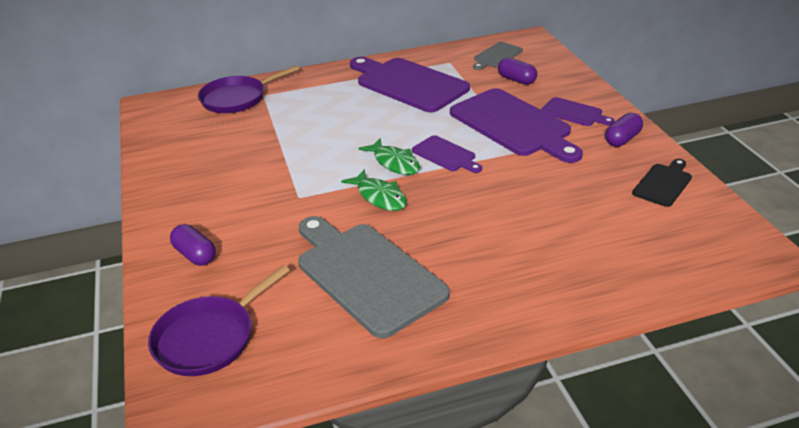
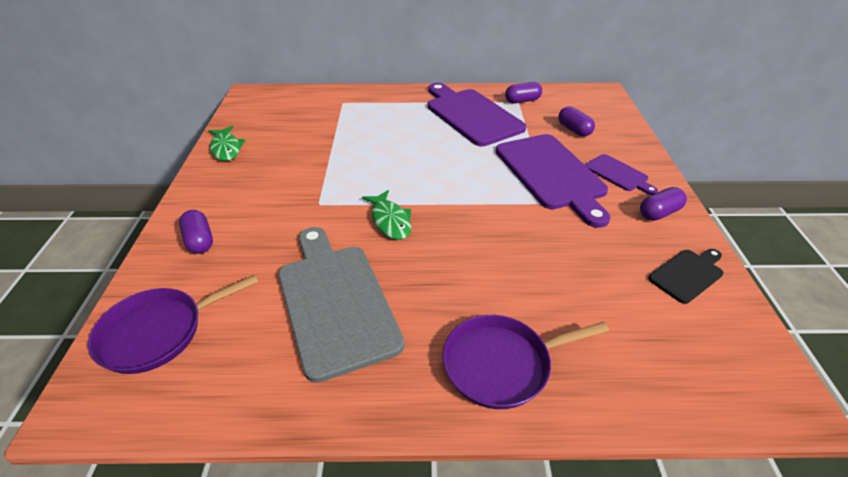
camera: 15 degrees right, 5 degrees up
purple pan [198,65,299,113] -> purple pan moved to [442,315,609,409]
green fish [358,138,420,175] -> green fish moved to [208,126,246,161]
purple cutting board [412,135,482,173] -> none
grey cutting board [473,42,523,70] -> none
none -> purple capsule [505,82,542,103]

